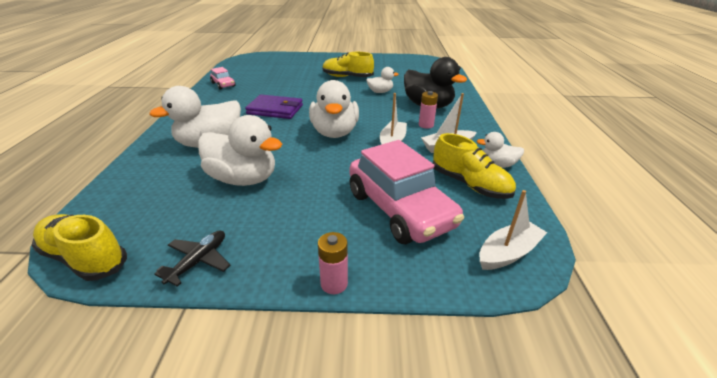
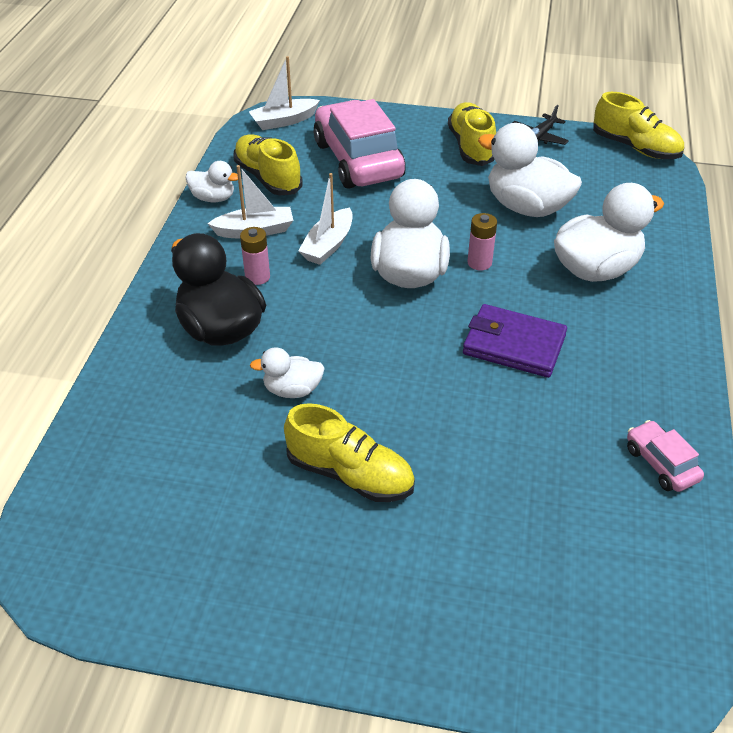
camera: 170 degrees left, 10 degrees up
pink battery [318,232,348,294] -> pink battery moved to [467,213,497,271]
none -> yellow shoe [448,102,496,166]

